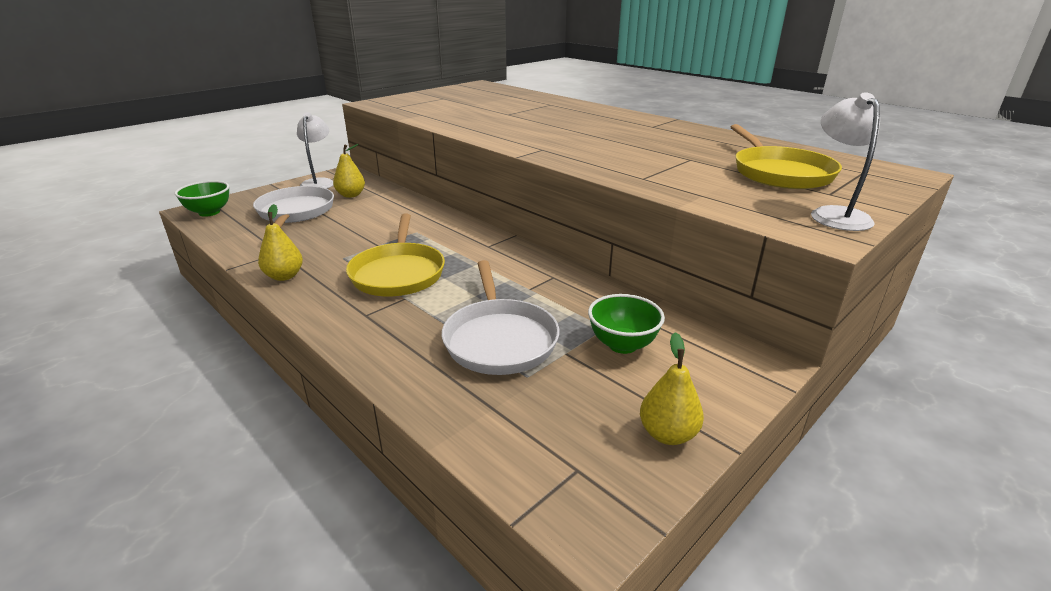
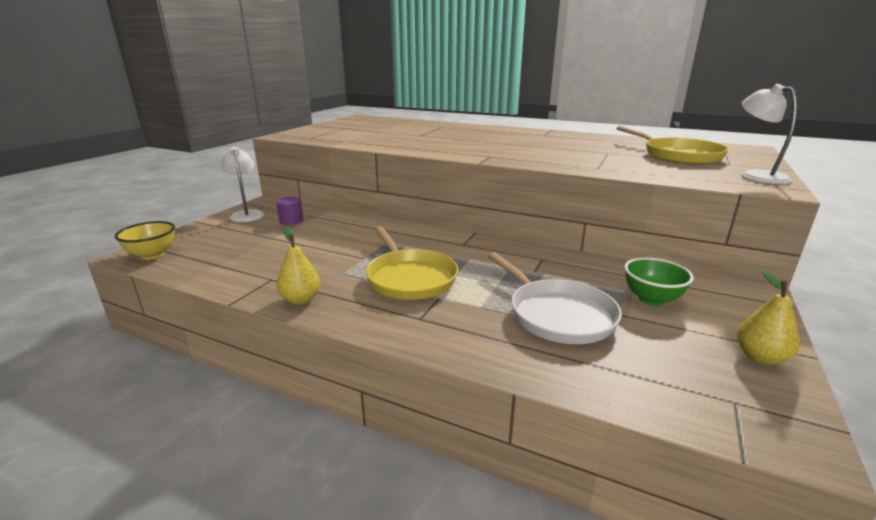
camera: 20 degrees left, 5 degrees down
green bowl [175,181,230,217] -> yellow bowl [115,221,175,260]
white pan [253,186,334,228] -> none
yellow pear [333,144,365,198] -> purple cylinder [276,197,303,225]

